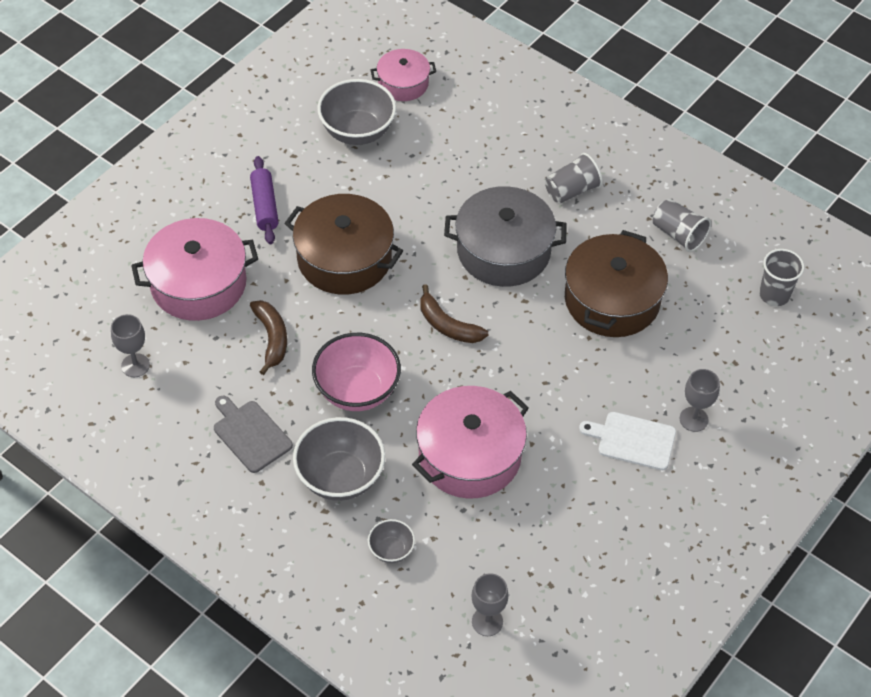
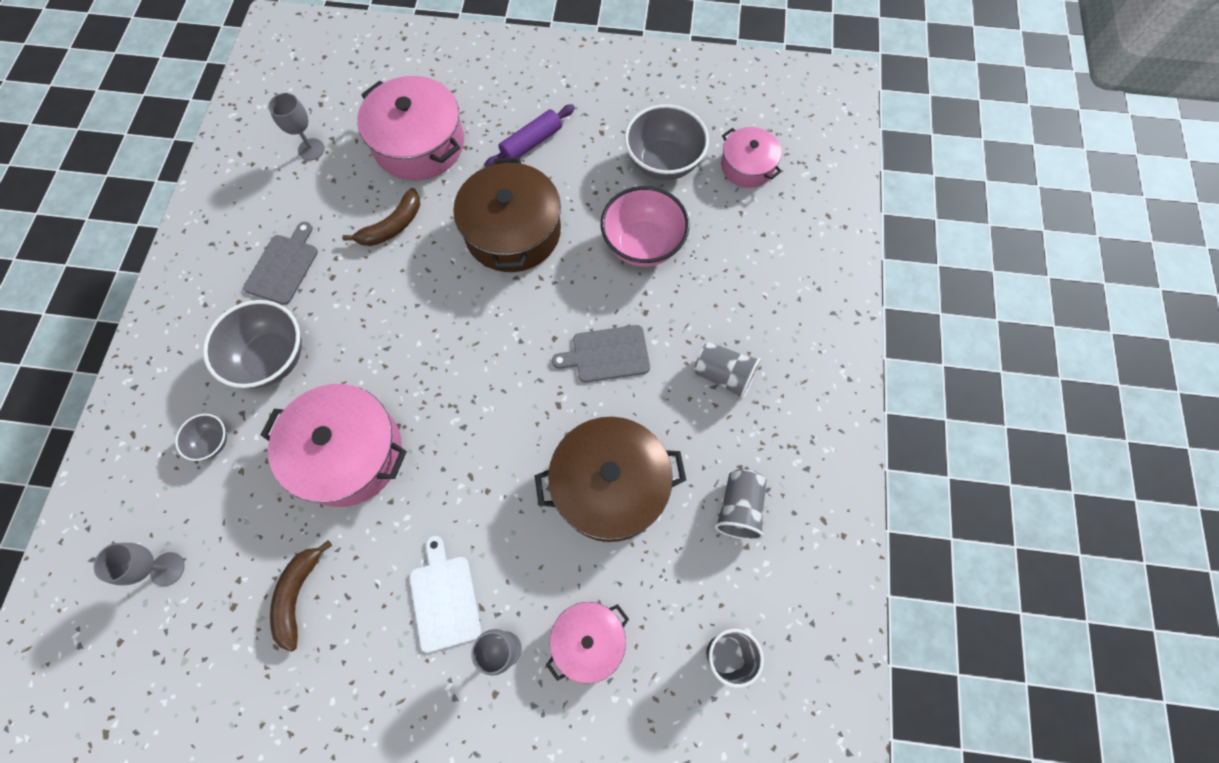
camera: 60 degrees right, 15 degrees up
pink bowl [312,333,401,411] -> pink bowl moved to [601,186,689,267]
brown banana [420,284,488,343] -> brown banana moved to [270,540,332,652]
grey pot [444,186,567,287] -> grey cutting board [552,325,650,383]
none -> pink pot [546,602,629,683]

